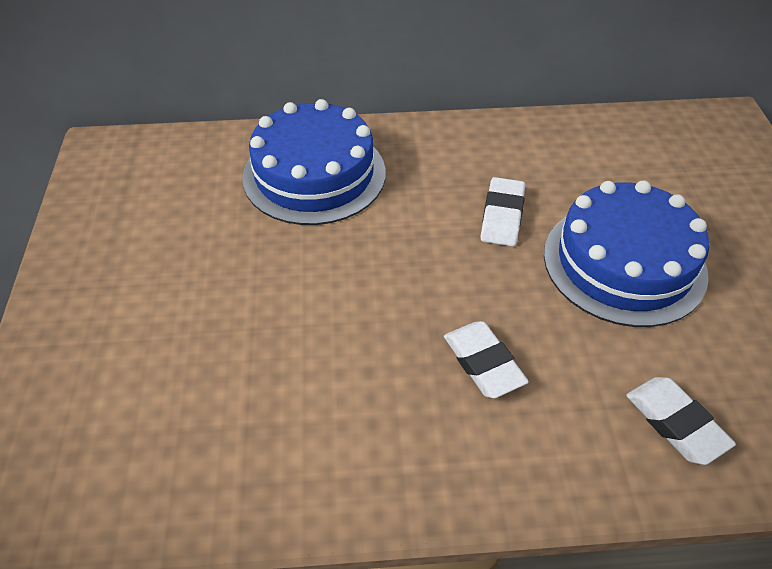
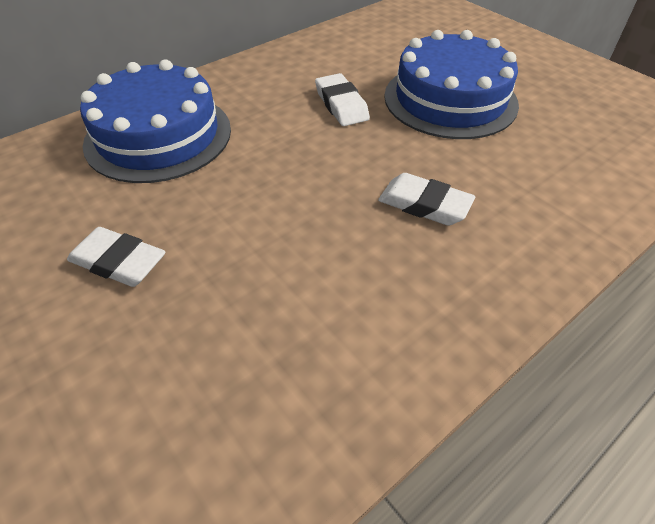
camera: 35 degrees left, 0 degrees up
white eraser [627,377,736,465] -> white eraser moved to [67,227,166,287]

